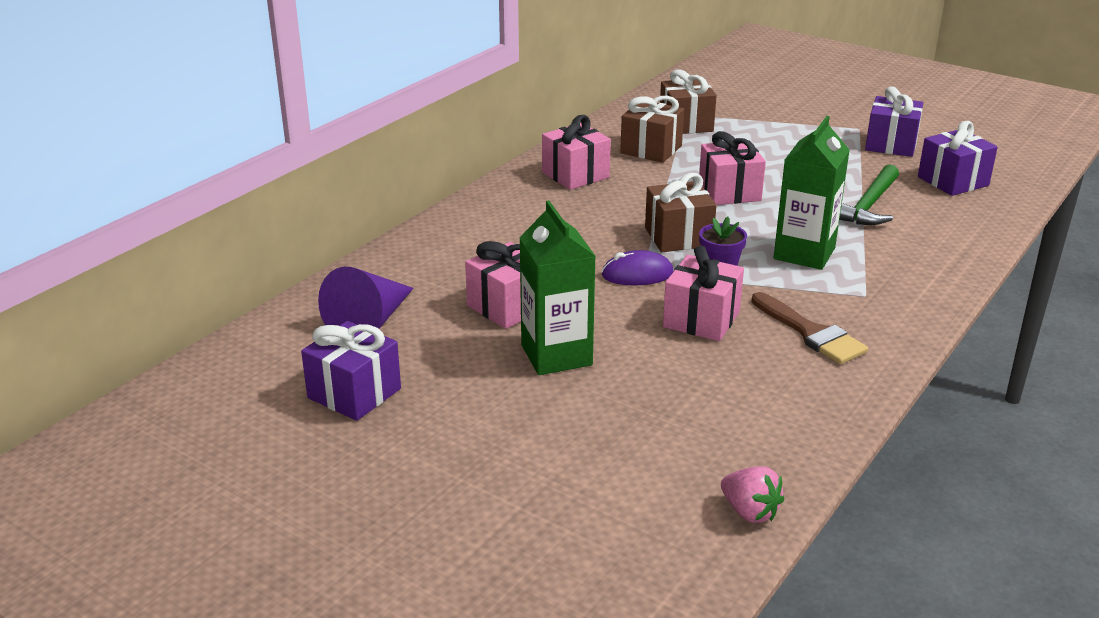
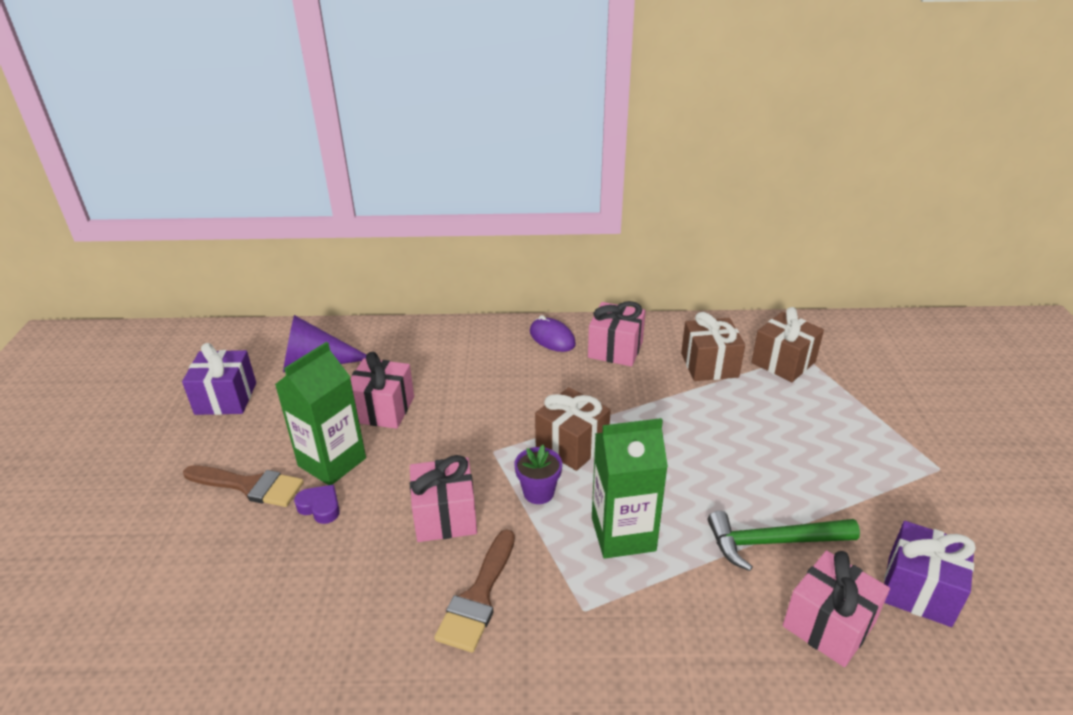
camera: 55 degrees right, 5 degrees up
purple mouse [601,250,673,285] -> purple mouse moved to [530,315,576,352]
pink gift [699,131,766,205] -> pink gift moved to [783,551,890,667]
pink strawberry [721,466,784,523] -> none
purple gift [865,86,923,157] -> none
none -> brown brush [183,466,304,507]
none -> purple heart [294,485,340,524]

